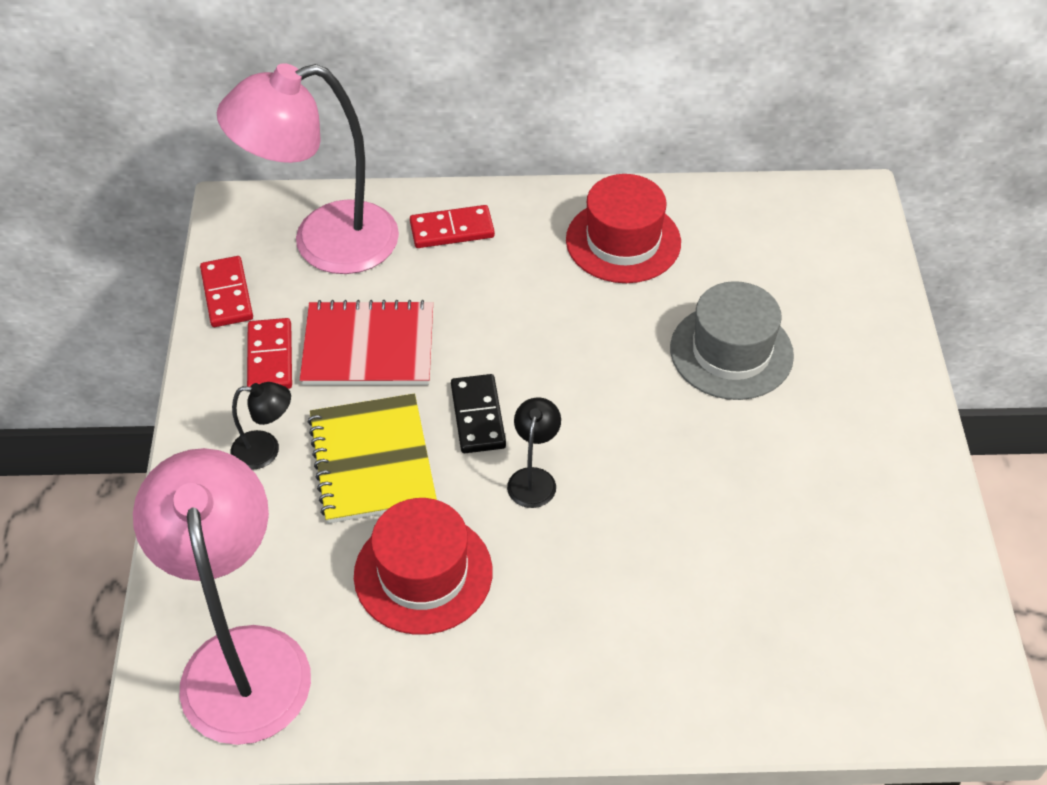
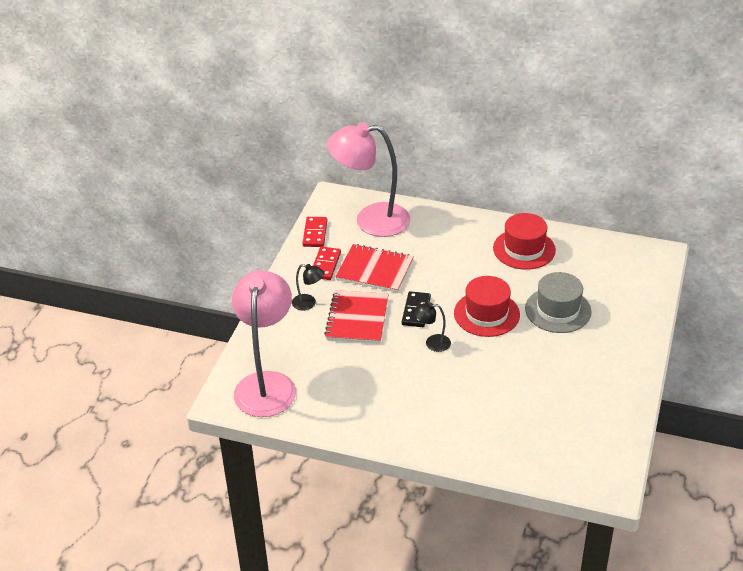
camera: 20 degrees right, 10 degrees down
yellow notebook [308,394,437,524] -> red notebook [324,290,388,343]
red hat [354,498,492,635] -> red hat moved to [454,276,520,337]
red domino [410,205,495,248] -> none
black lamp [507,397,561,508] -> black lamp turned 120 degrees counterclockwise [414,303,451,352]

